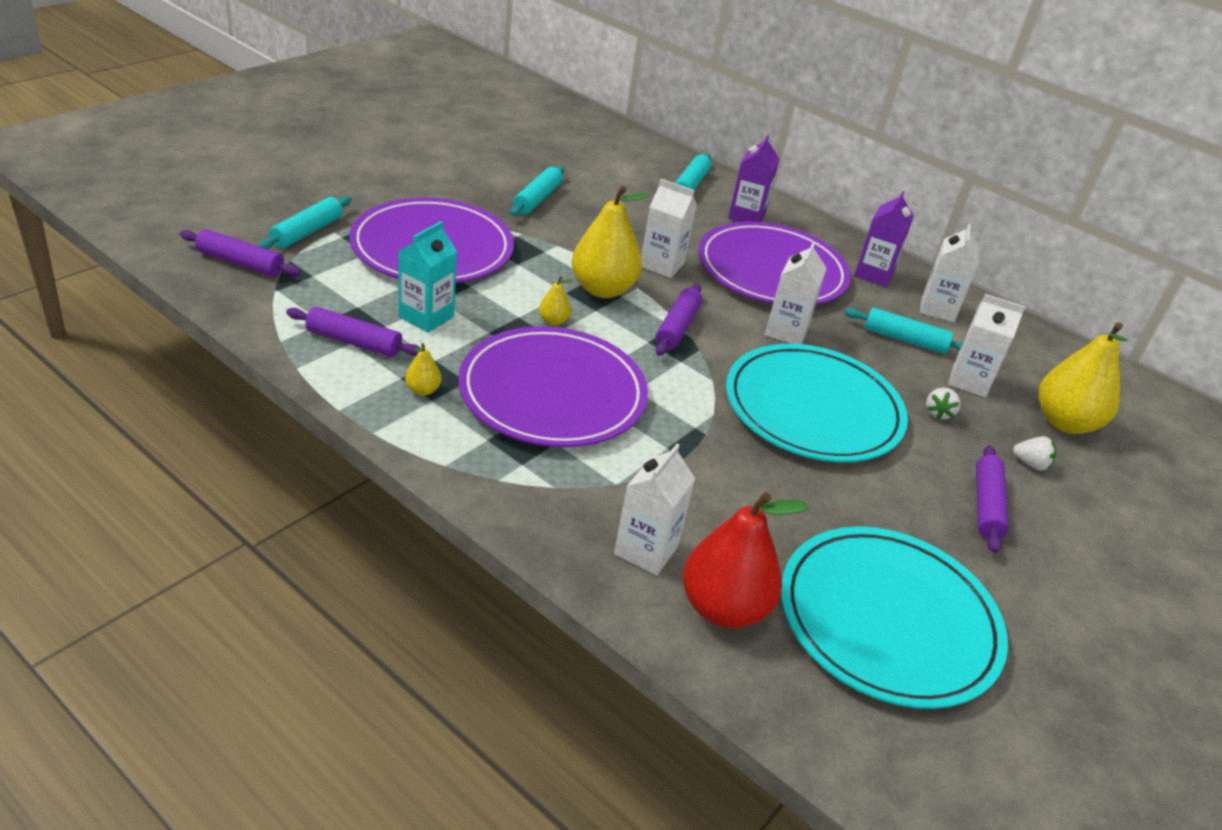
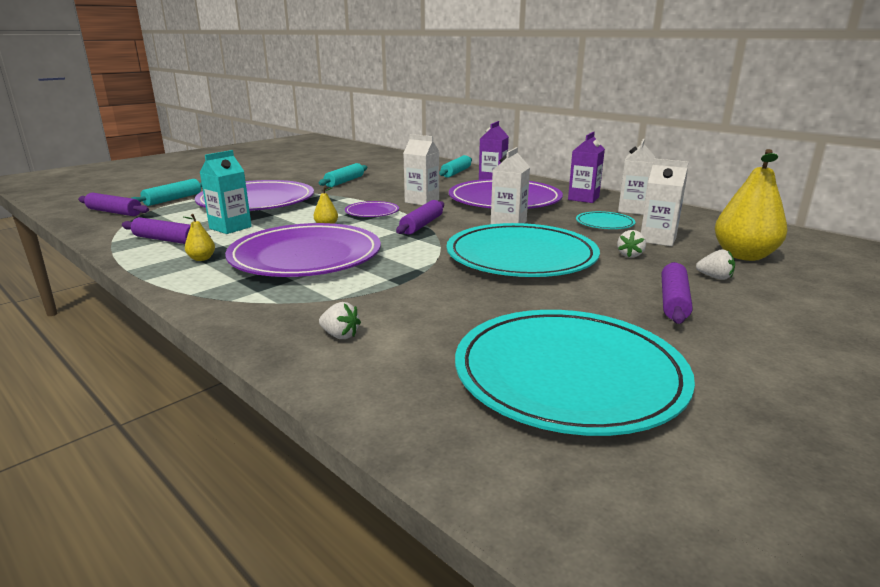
camera: 10 degrees right, 15 degrees down
yellow pear [572,186,650,298] -> purple plate [345,201,399,217]
white carton [614,444,695,575] -> white strawberry [319,302,361,339]
red pear [682,492,809,628] -> none
turquoise rolling pin [844,307,963,354] -> turquoise plate [576,211,636,229]

